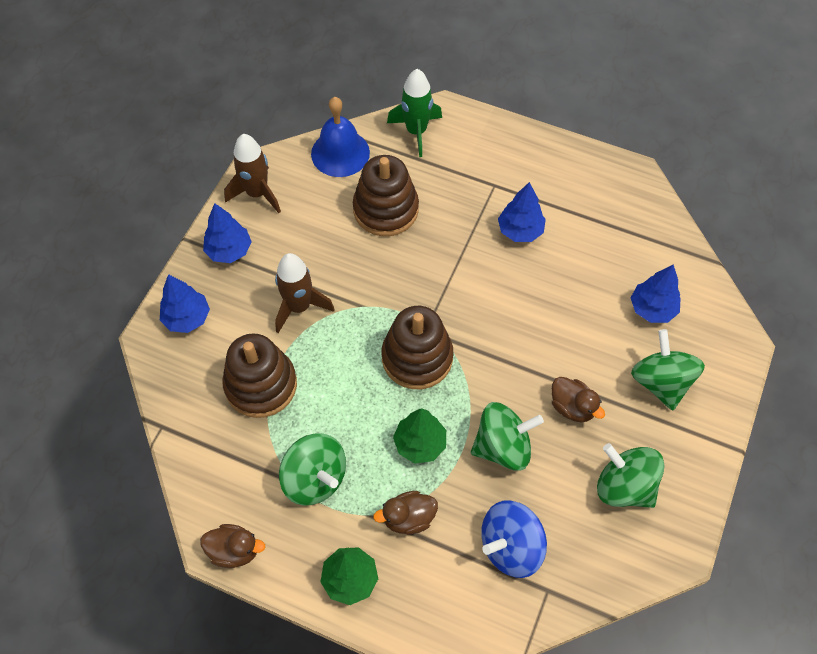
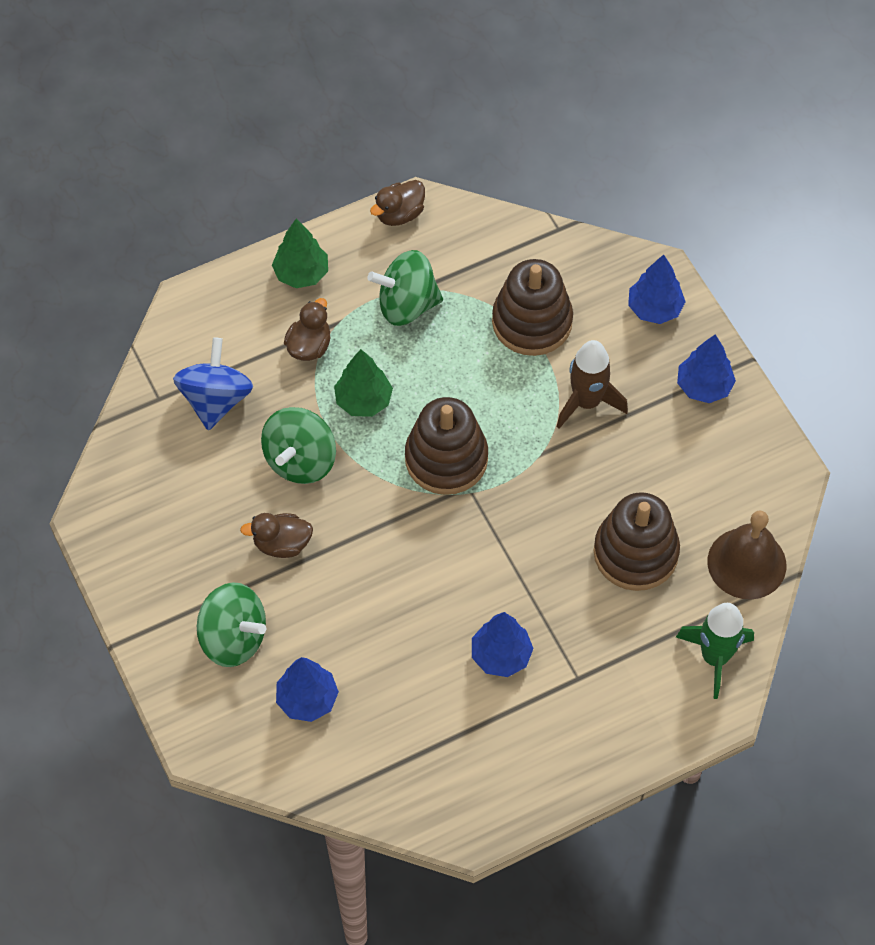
camera: 130 degrees right, 0 degrees up
brown rocket [224,134,281,213] -> none
blue bell [311,97,370,177] -> brown bell [707,510,786,600]
green spinning top [597,443,665,508] -> none

